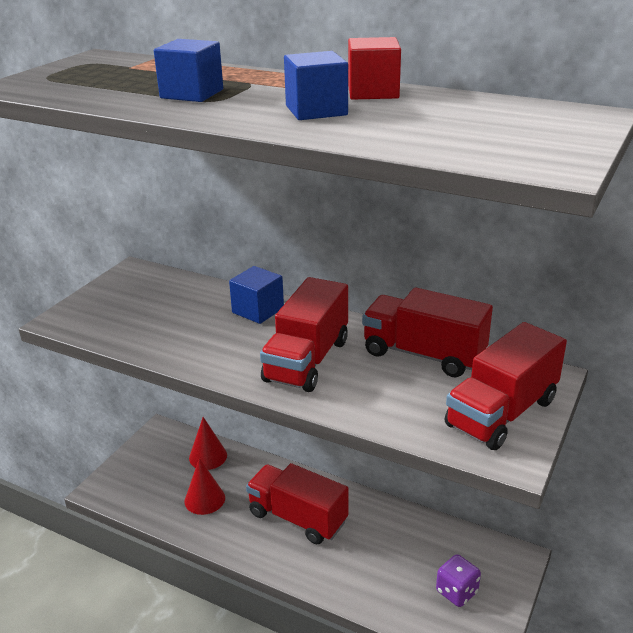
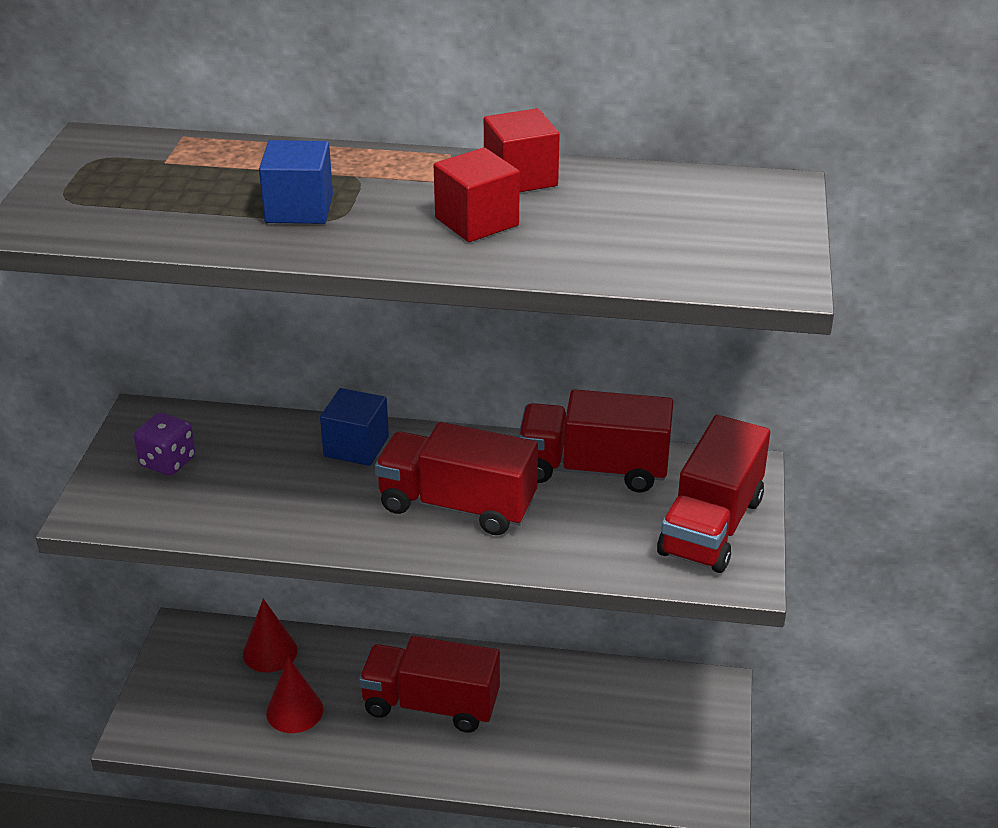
camera: 20 degrees left, 5 degrees up
red truck [260,277,348,392] -> red truck turned 105 degrees clockwise [375,422,538,535]
blue cube [284,51,348,120] -> red cube [434,148,520,242]
purple dice [436,554,481,607] -> purple dice moved to [134,413,195,476]

